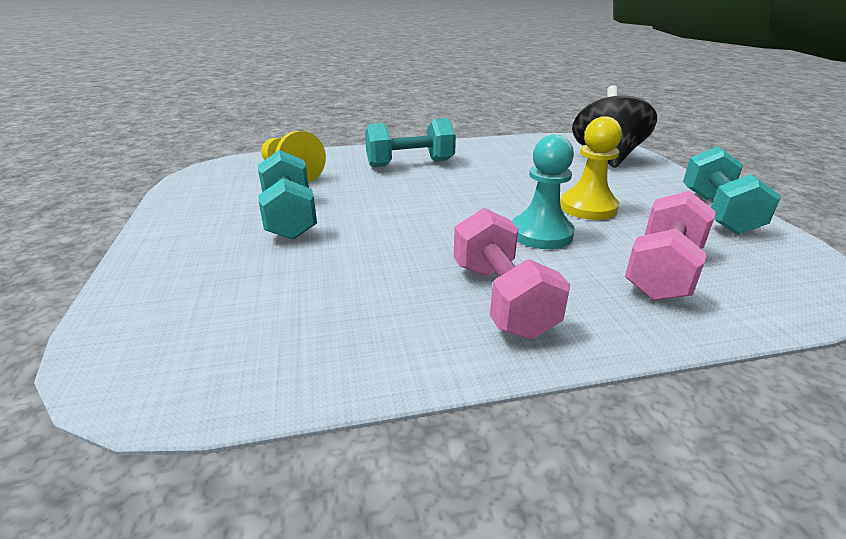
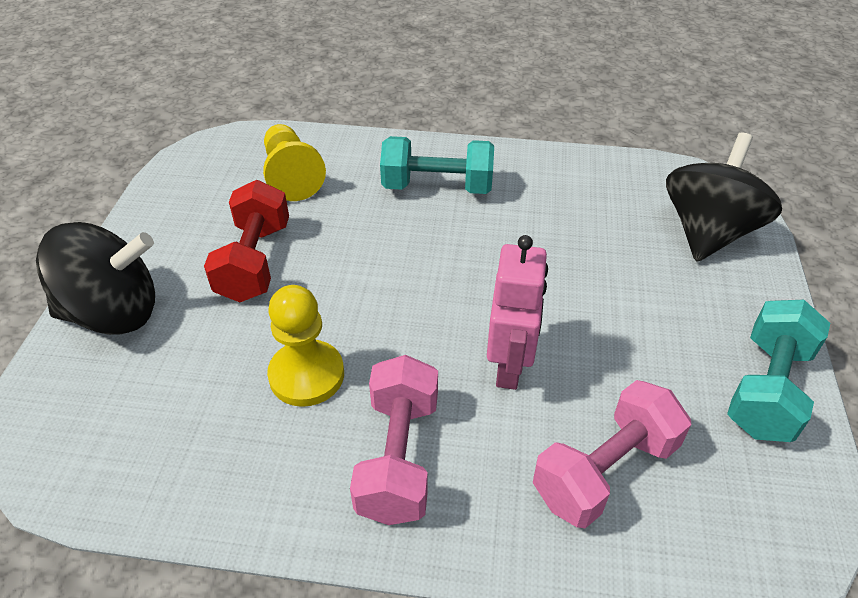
camera: 20 degrees right, 15 degrees up
turquoise dumbbell [258,150,317,240] -> red dumbbell [204,180,289,302]
turquoise pawn [512,135,575,249] -> pink robot [487,235,548,390]
yellow pawn [560,116,622,220] -> yellow pawn moved to [267,285,344,407]
none -> black spinning top [36,222,155,335]

